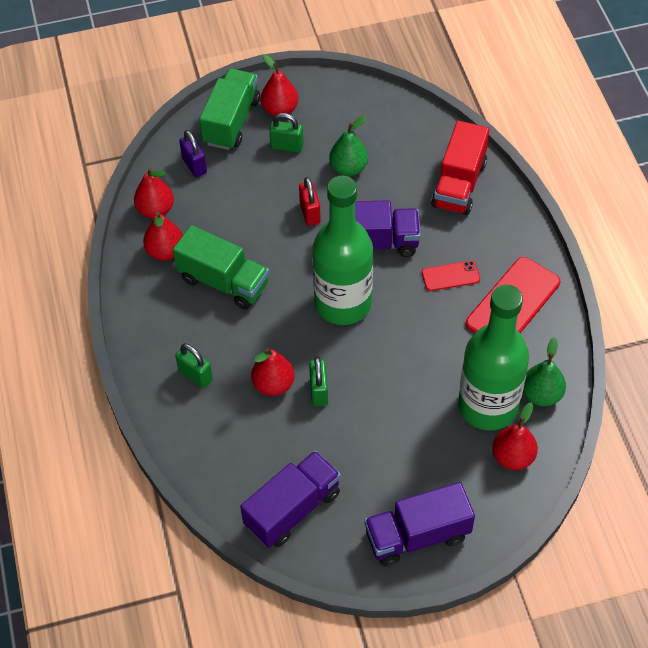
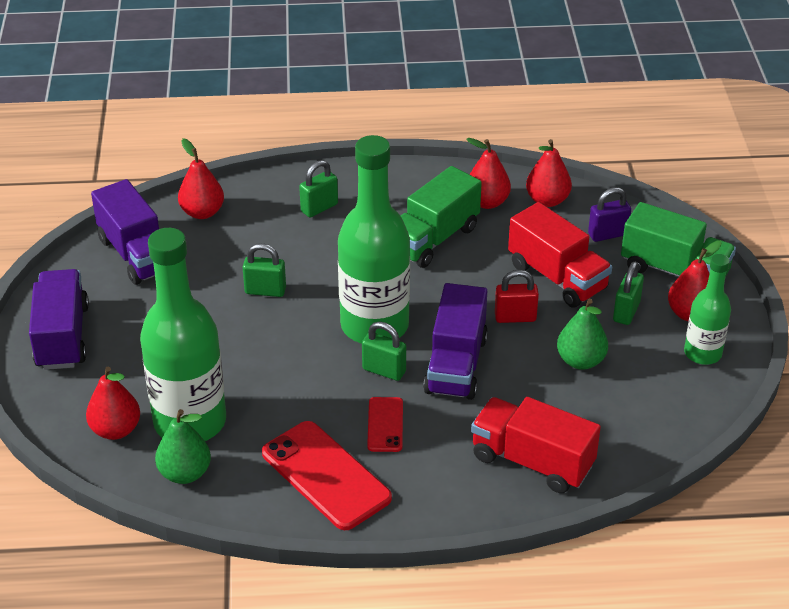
camera: 100 degrees right, 15 degrees down
red pear [251,347,295,396] -> red pear moved to [178,138,224,219]
none -> green padlock [362,322,406,381]
none -> red truck [508,202,612,307]
none -> green bottle [684,254,731,365]

